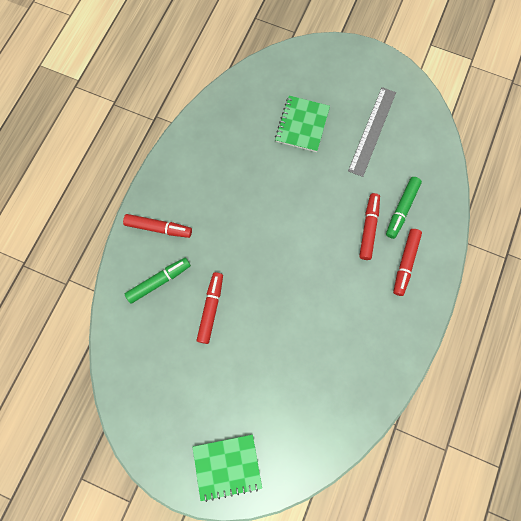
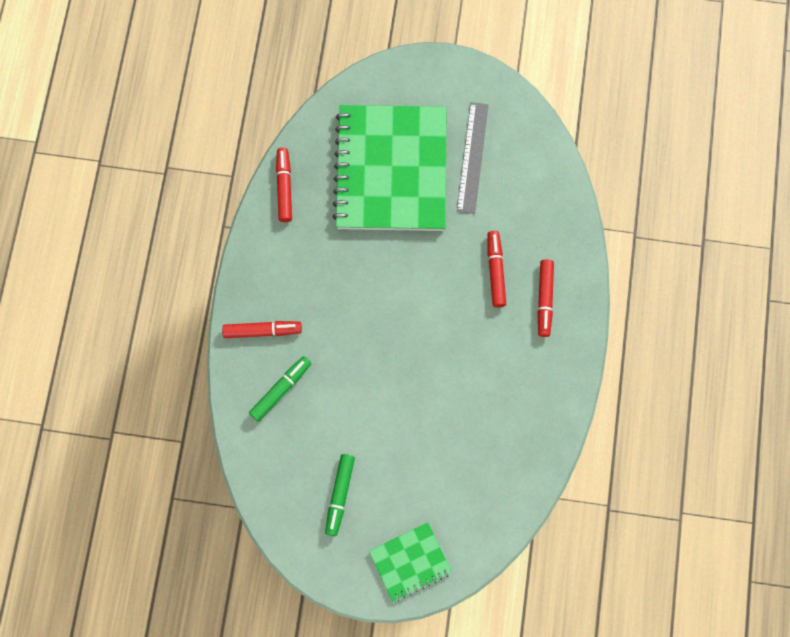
camera: 15 degrees left, 0 degrees up
red marker [197,272,223,344] -> red marker moved to [276,148,292,222]
green notebook [275,96,330,152] -> green notebook [332,105,446,231], size x2.12
green marker [386,177,422,239] -> green marker moved to [325,454,355,536]

